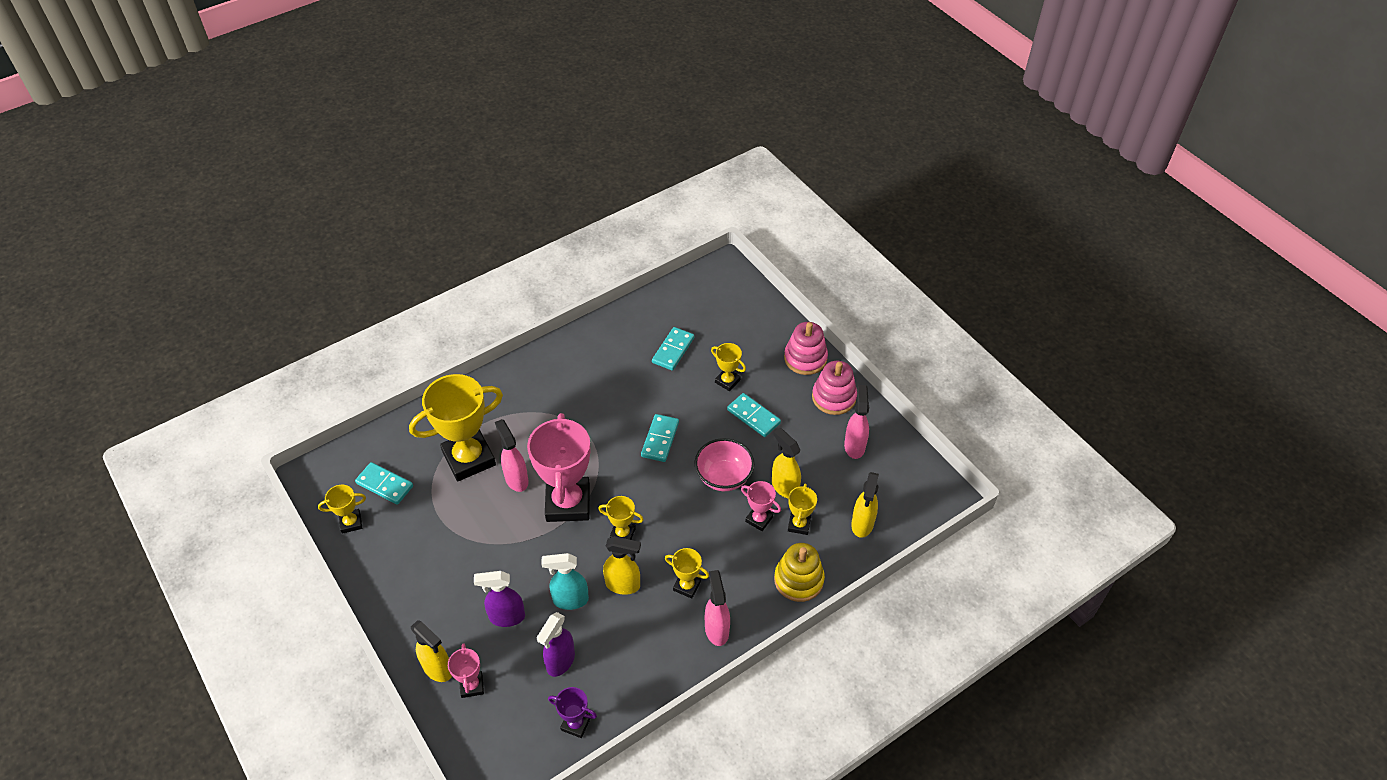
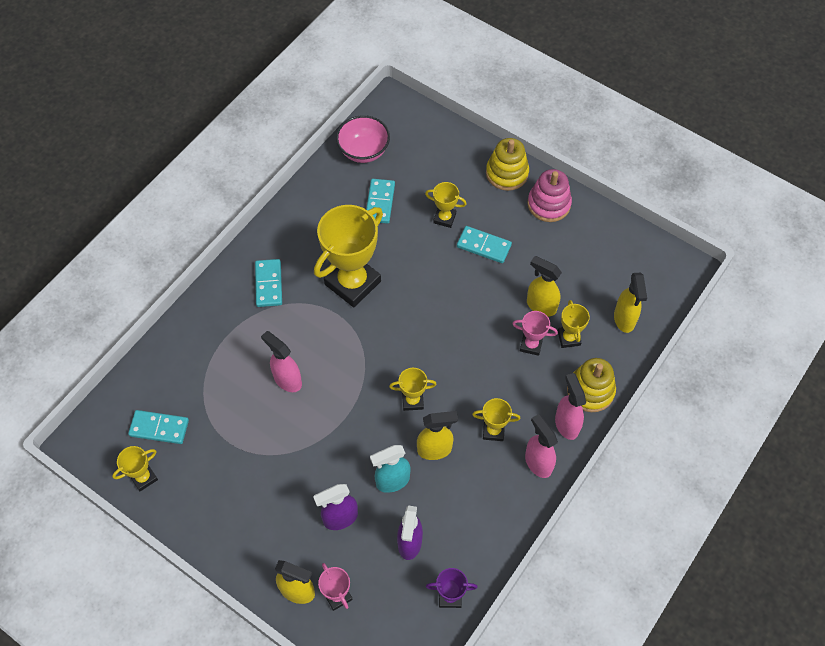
camera: 20 degrees left, 10 degrees up
yellow trophy [409,374,503,481] -> yellow trophy moved to [314,205,383,307]
pink trophy [527,413,591,522] -> none
turquoise domino [641,414,679,462] -> turquoise domino moved to [255,259,282,307]
pink bowl [695,438,755,491] -> pink bowl moved to [336,115,390,163]
pink stacking toy [784,322,828,375] -> yellow stacking toy [486,138,529,191]
pink spray bottle [844,385,869,459] -> pink spray bottle moved to [555,373,586,440]

